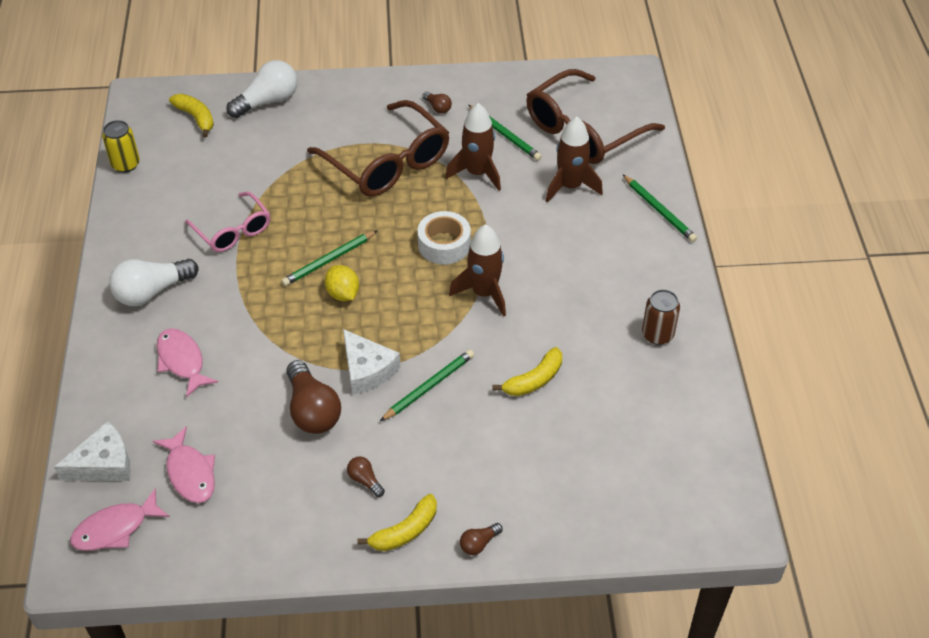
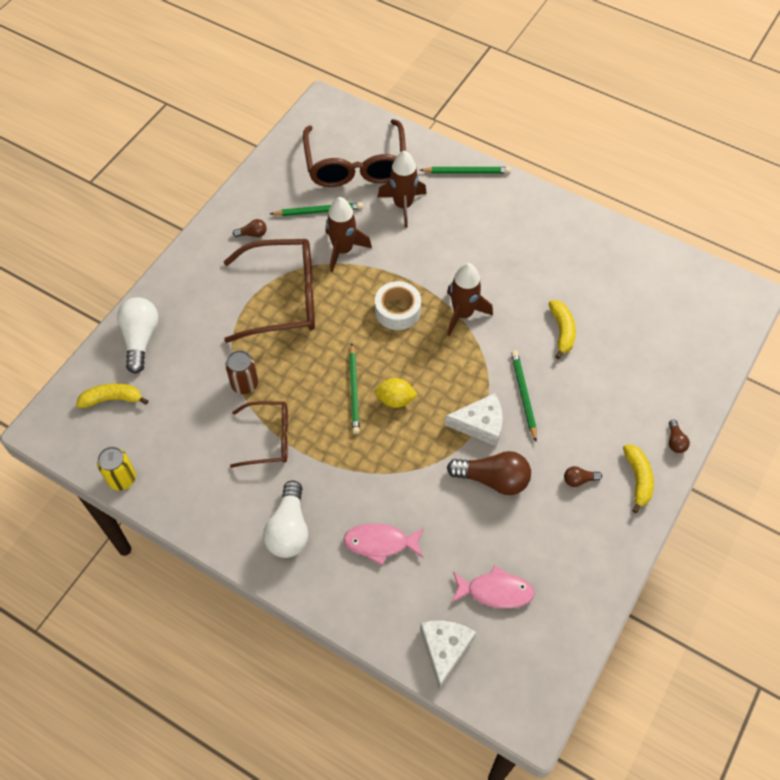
camera: 55 degrees left, 10 degrees up
pink fish [70,488,170,551] -> none
pink glasses [185,192,270,252] -> brown glasses [230,401,288,468]
brown can [642,289,680,345] -> brown can moved to [225,350,259,394]

